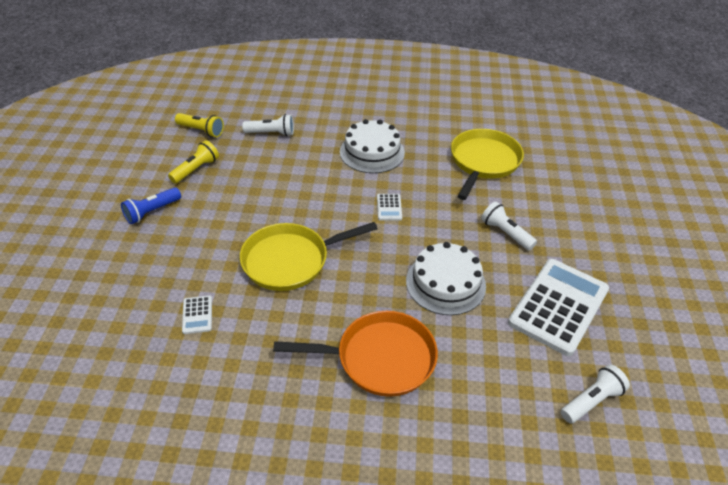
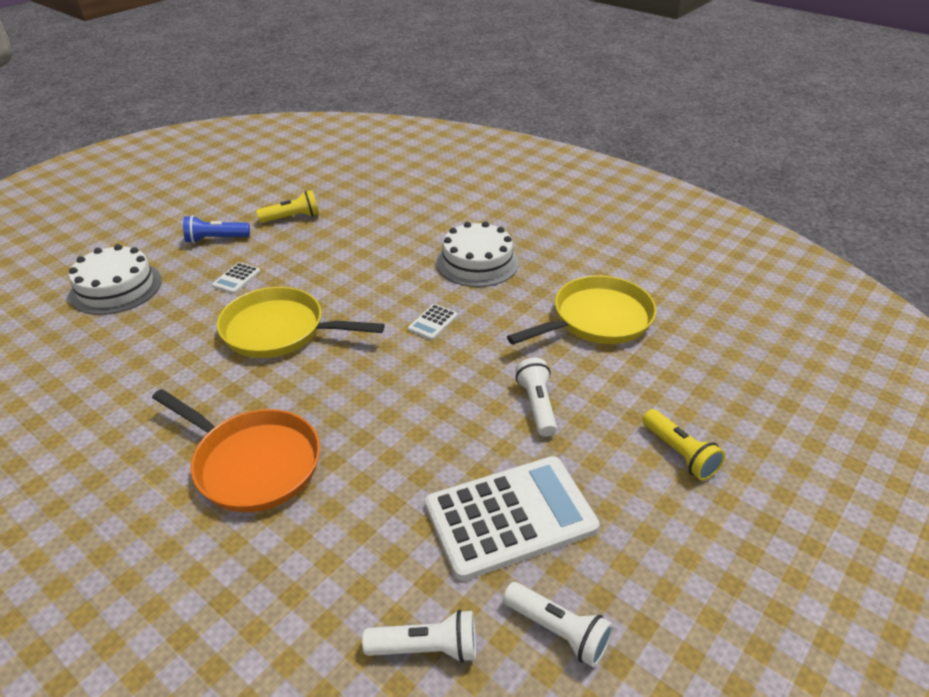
camera: 35 degrees right, 5 degrees down
yellow flashlight [175,113,224,137] -> yellow flashlight moved to [642,409,725,481]
white calculator [182,296,212,334] -> white calculator moved to [212,262,261,294]
white flashlight [242,114,294,136] -> white flashlight moved to [503,582,613,667]
white cake [406,242,486,315] -> white cake moved to [69,244,162,315]

